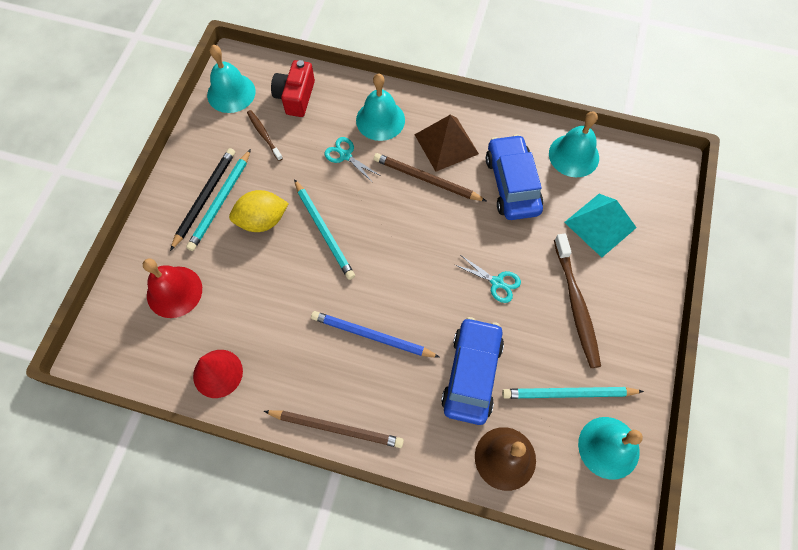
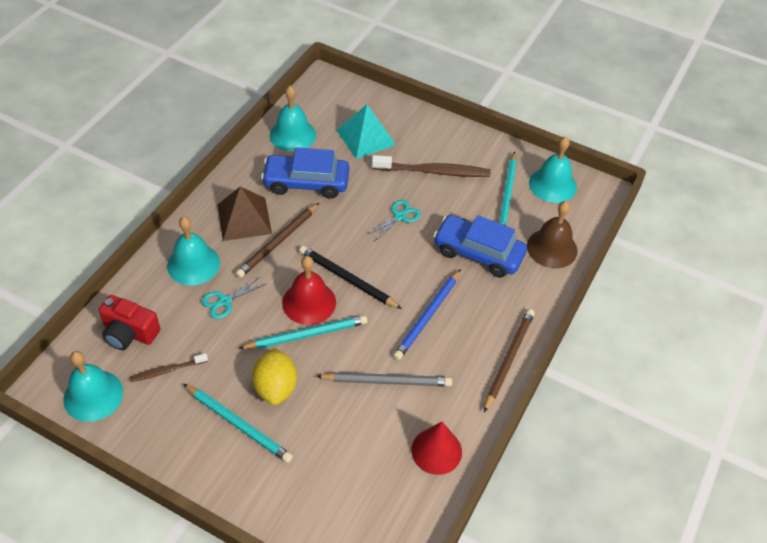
camera: 80 degrees left, 15 degrees down
red bell [143,259,202,318] -> red bell moved to [282,256,336,325]
black pencil [170,148,235,251] -> black pencil moved to [299,246,402,309]
none -> grey pencil [316,372,452,386]

